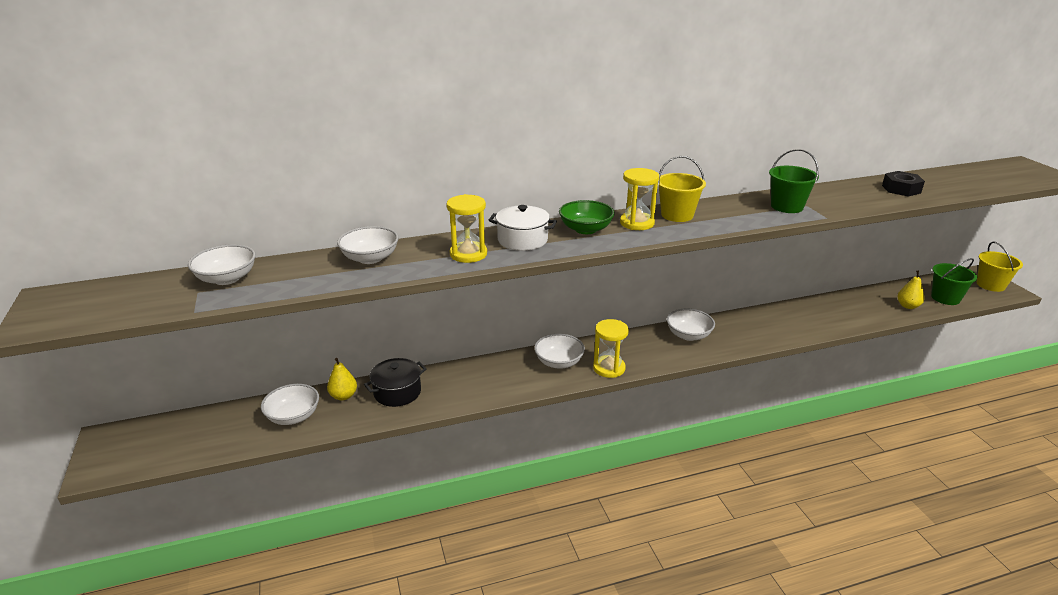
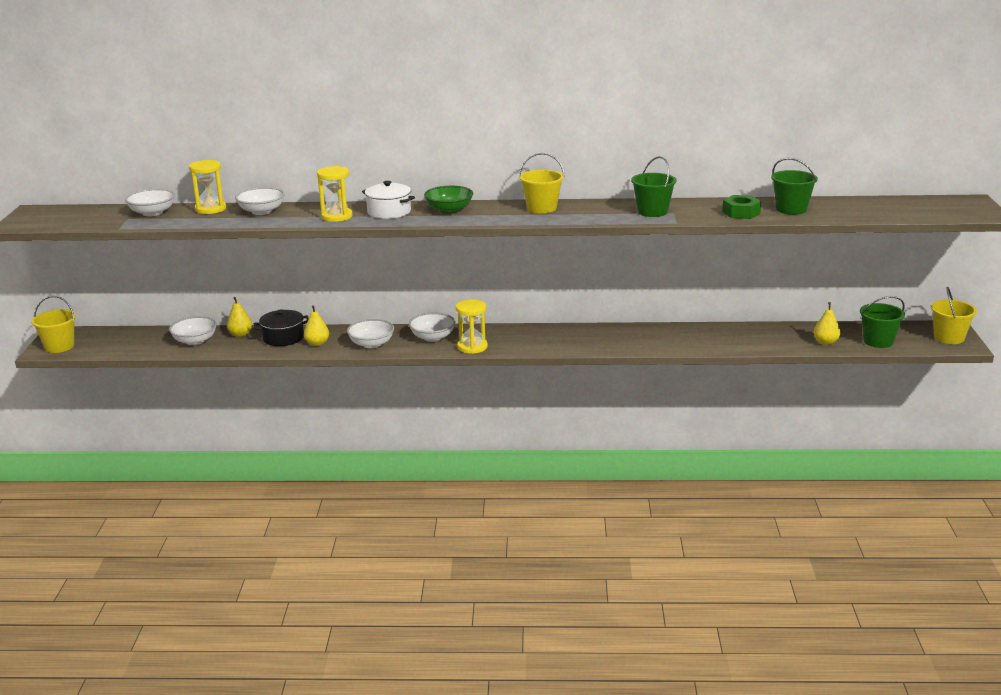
camera: 20 degrees right, 5 degrees down
yellow hourglass [620,168,659,230] -> yellow hourglass moved to [189,160,226,214]
white bowl [667,309,715,341] -> white bowl moved to [347,319,394,348]
black nut [882,171,925,196] -> green bucket [771,158,818,215]
none -> yellow bucket [31,296,76,353]
none -> yellow pear [304,305,329,346]
none -> green nut [722,195,761,219]

